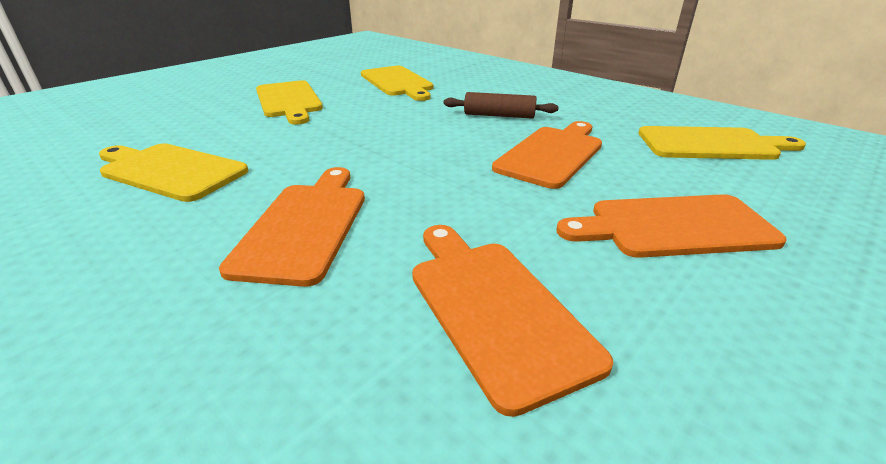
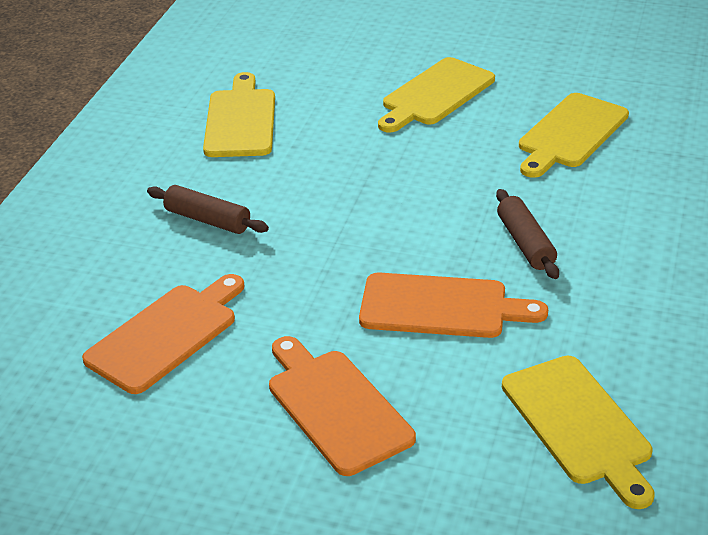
camera: 65 degrees right, 5 degrees up
orange cutting board [219,167,365,287] -> brown rolling pin [147,185,269,234]

